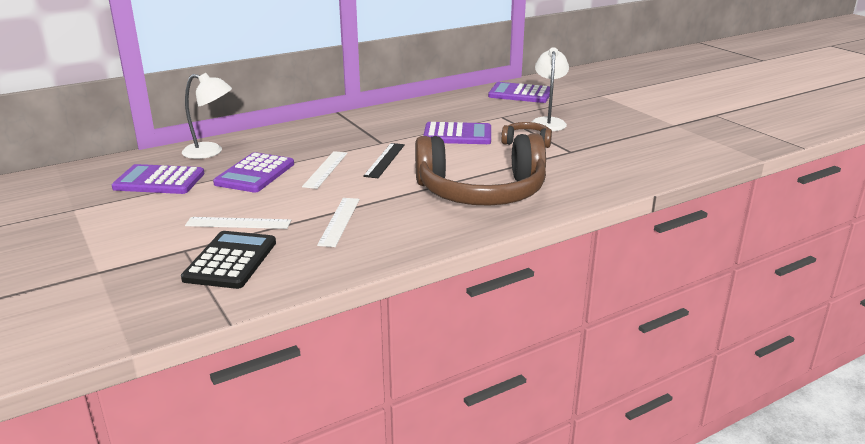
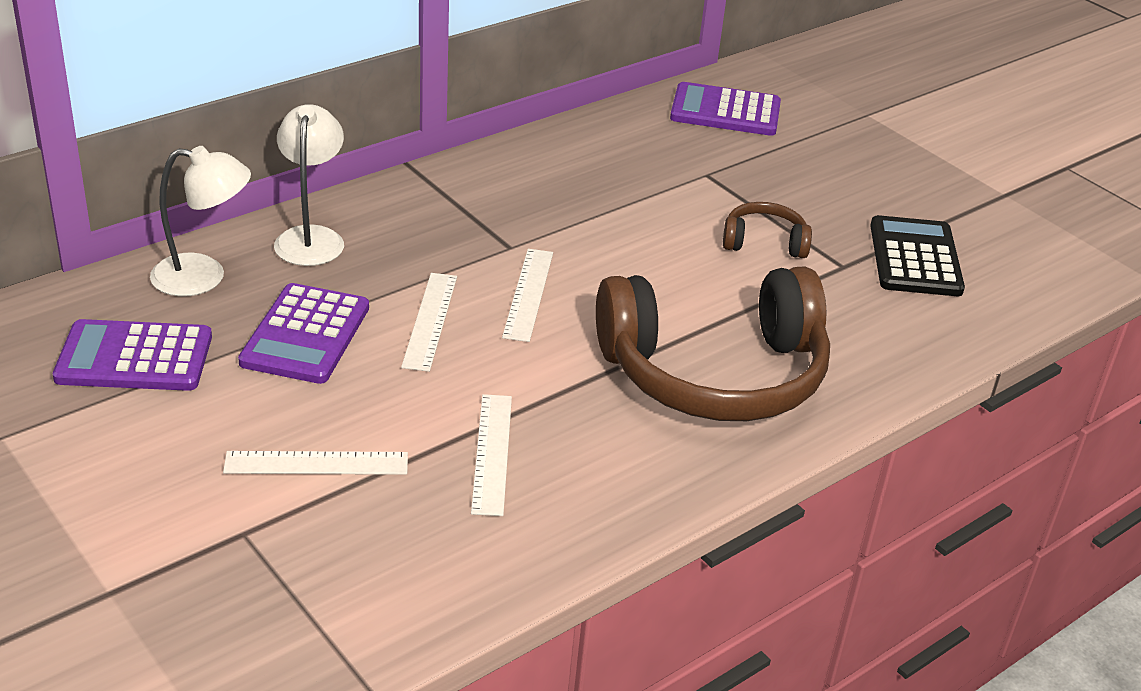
camera: 10 degrees left, 10 degrees up
black calculator [181,231,276,289] -> black calculator moved to [870,215,965,296]
black ruler [363,143,405,178] -> white ruler [502,249,553,342]
purple calculator [423,122,491,144] -> none
white lamp [532,47,569,131] -> white lamp moved to [274,104,344,266]

